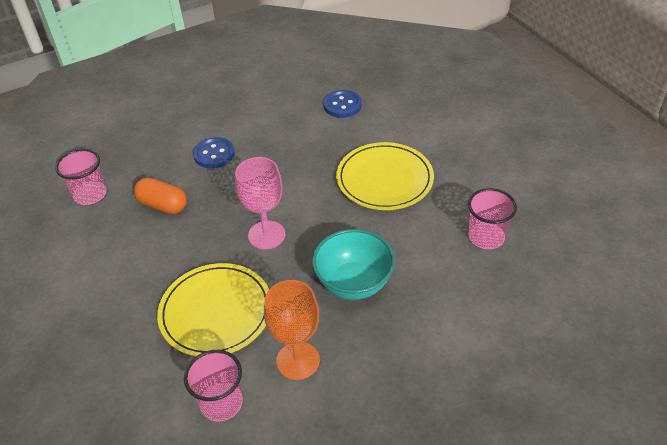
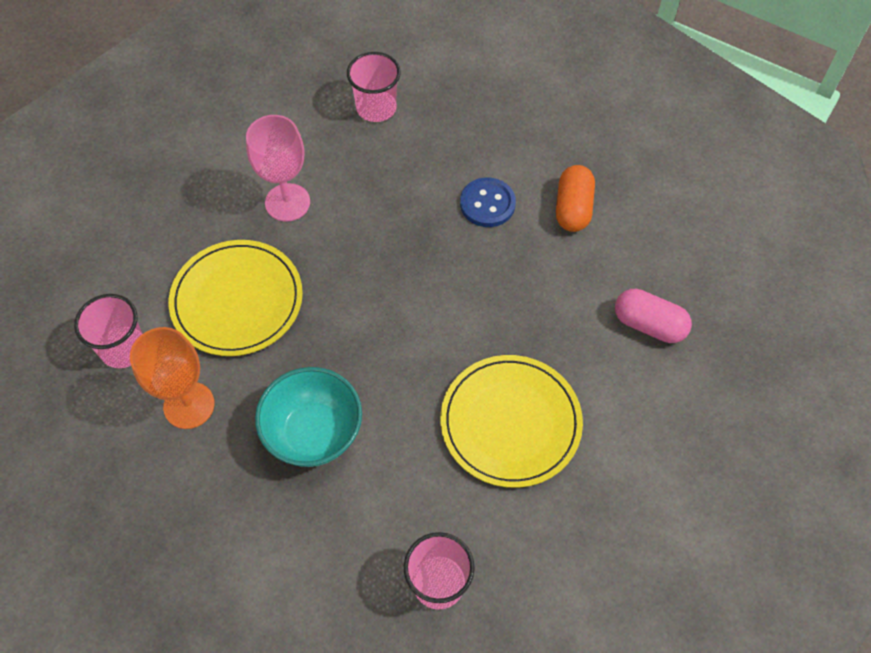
camera: 70 degrees right, 15 degrees up
orange capsule [134,177,187,214] -> orange capsule moved to [556,165,595,232]
pink goblet [235,157,285,249] -> pink goblet moved to [246,115,310,221]
blue button [323,90,362,118] -> pink capsule [615,289,692,343]

